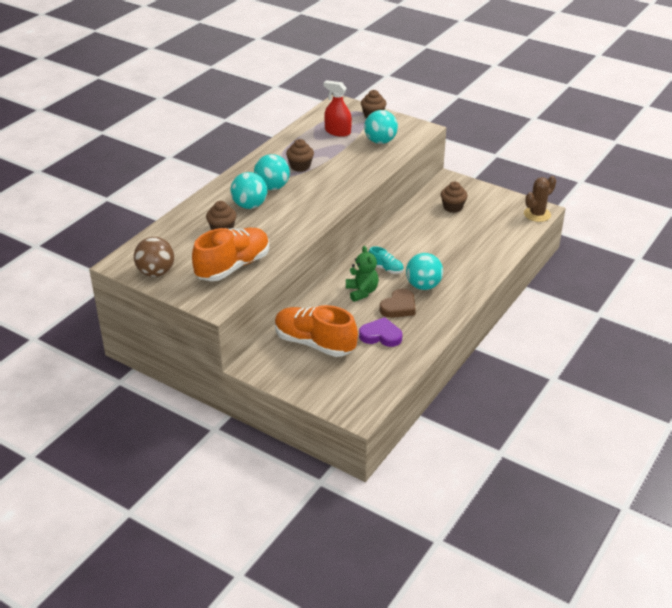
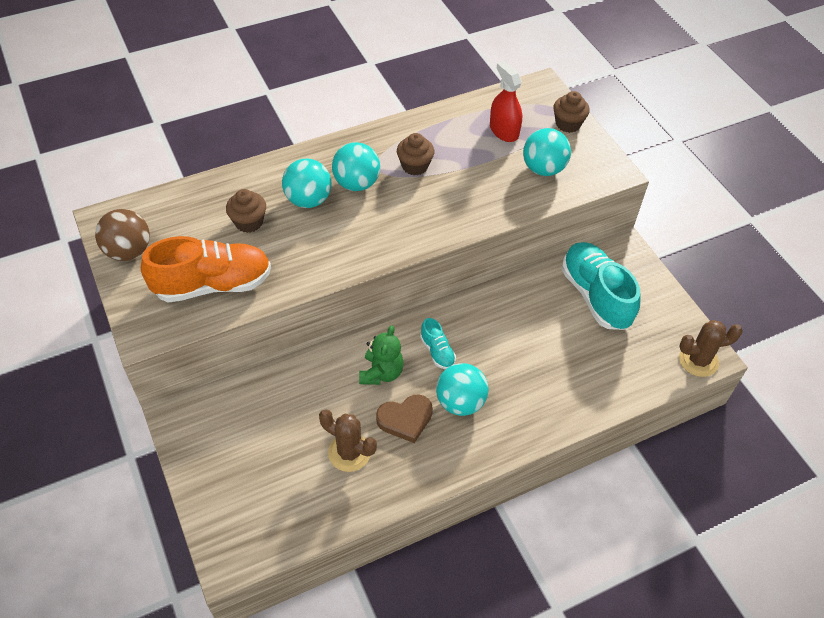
camera: 30 degrees right, 15 degrees up
orange shoe [275,305,358,357] -> none
purple heart [359,317,402,347] -> brown cactus [319,409,377,472]
brown cupcake [441,182,468,213] -> turquoise shoe [562,242,640,330]

